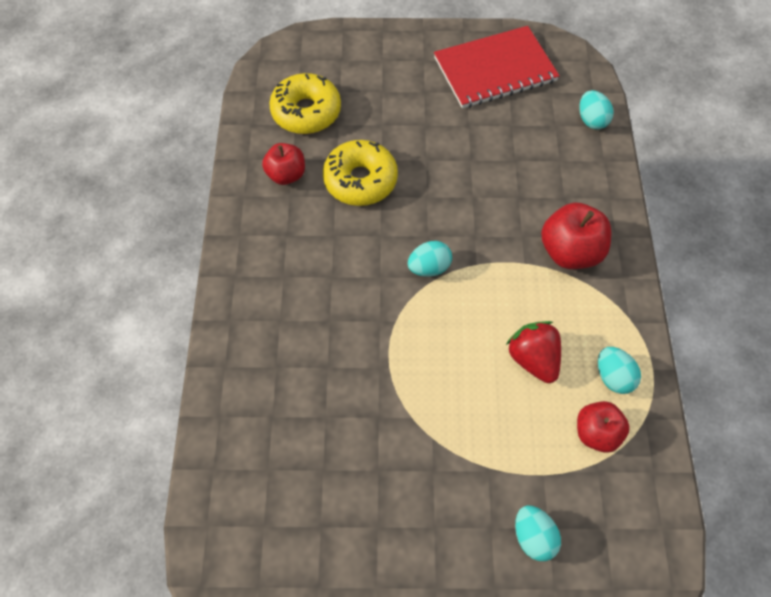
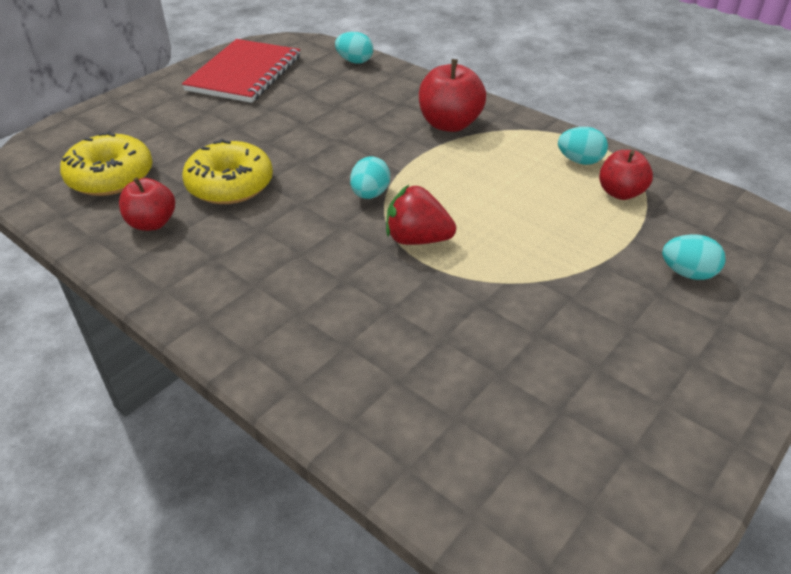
camera: 50 degrees left, 20 degrees down
red strawberry [506,321,561,383] -> red strawberry moved to [386,185,456,245]

